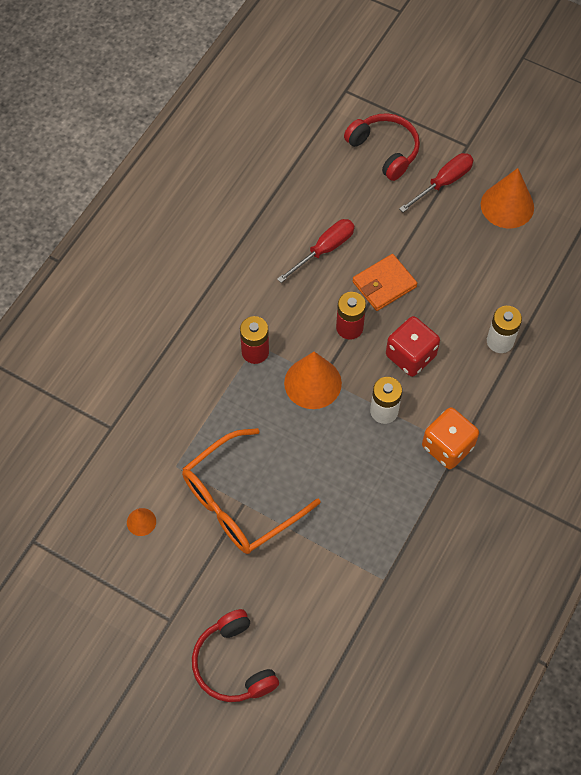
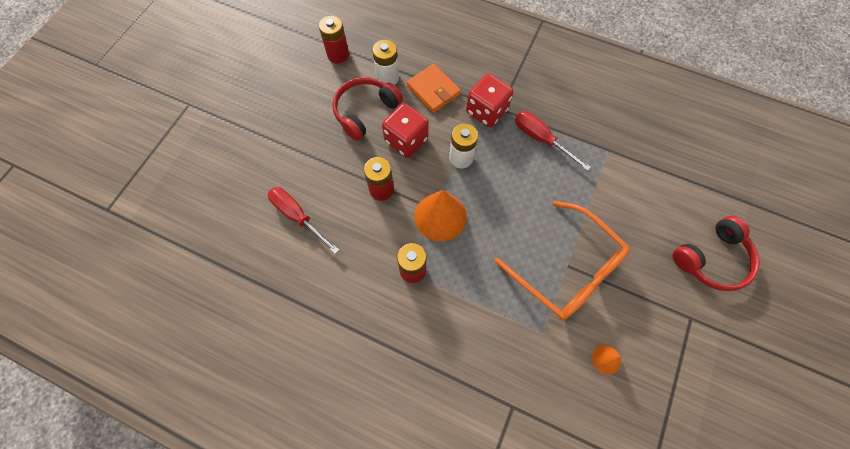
camera: 95 degrees left, 5 degrees up
red headphones [344,113,420,181] -> red headphones moved to [332,77,403,141]
orange wallet [352,254,417,311] -> orange wallet moved to [407,64,461,113]
red screwdriver [399,153,474,212] -> red screwdriver moved to [515,111,591,171]
orange dice [422,407,479,469] -> red dice [466,74,514,127]
orange cone [481,168,534,228] -> none
none -> red battery [319,16,349,64]

